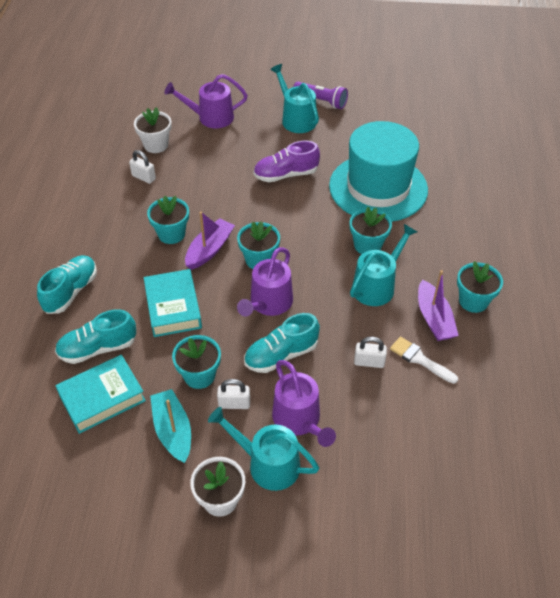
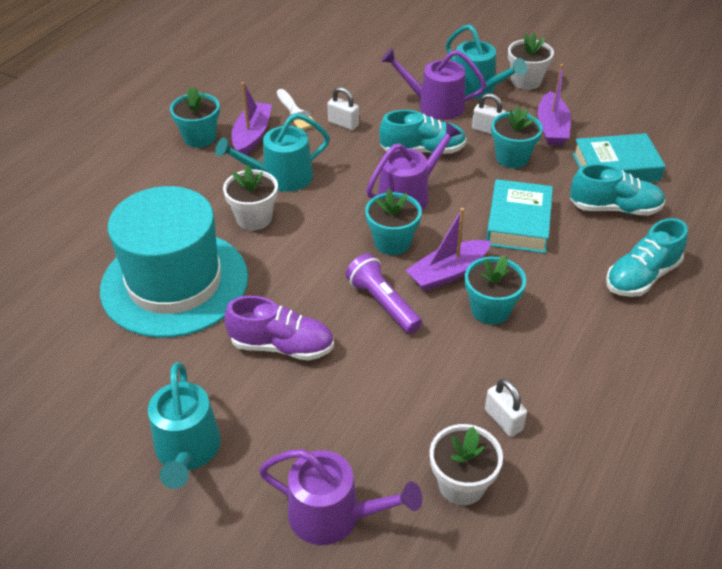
camera: 155 degrees left, 5 degrees down
turquoise boat [150,389,191,463] -> purple boat [538,64,571,146]
purple watering can [272,360,336,447] -> purple watering can turned 75 degrees counterclockwise [381,48,486,120]
purple flashlight [293,82,348,109] -> purple flashlight moved to [346,253,422,334]
turquoise flower pot [350,207,392,254] -> white flower pot [223,165,278,230]

